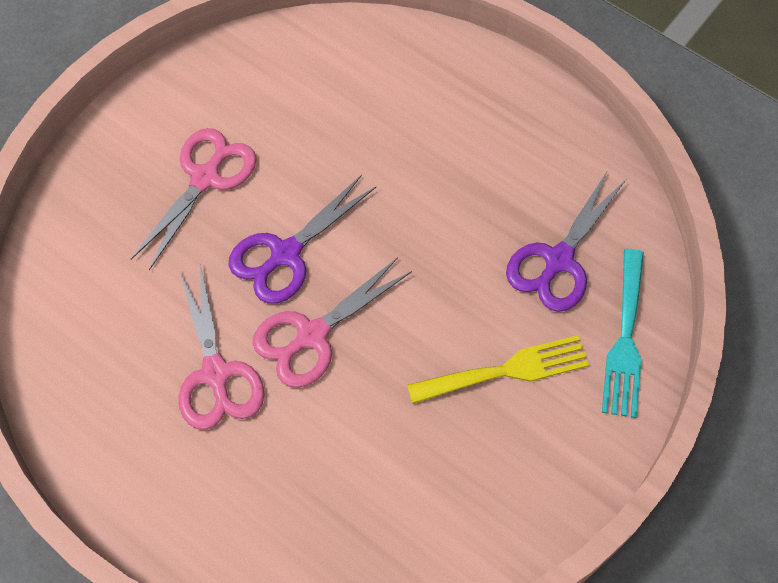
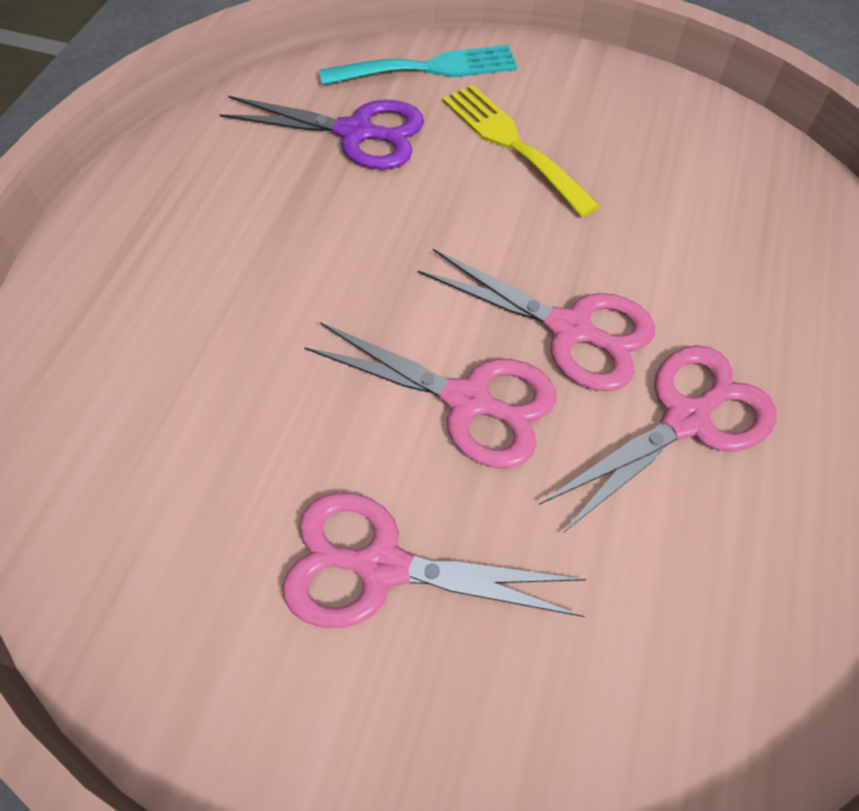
camera: 110 degrees left, 5 degrees down
purple scissors [228,175,376,304] -> pink scissors [305,322,557,468]

